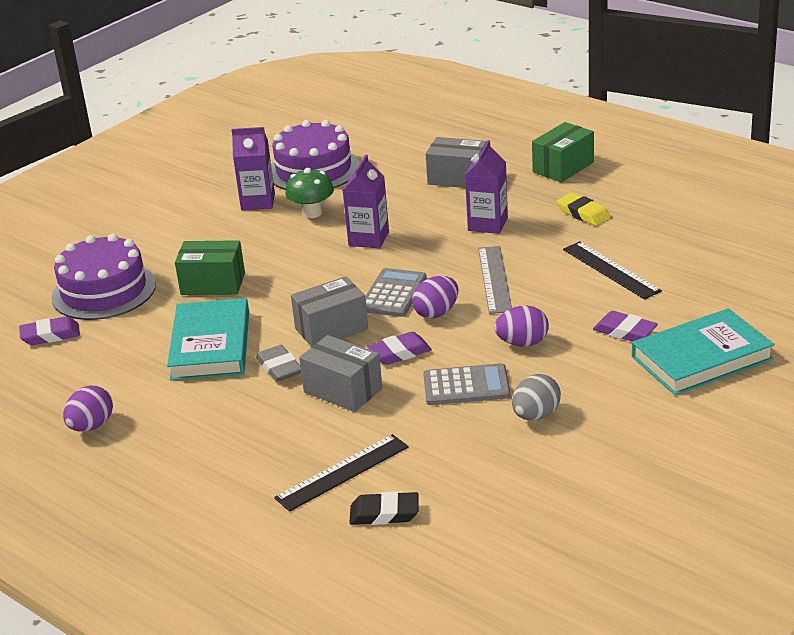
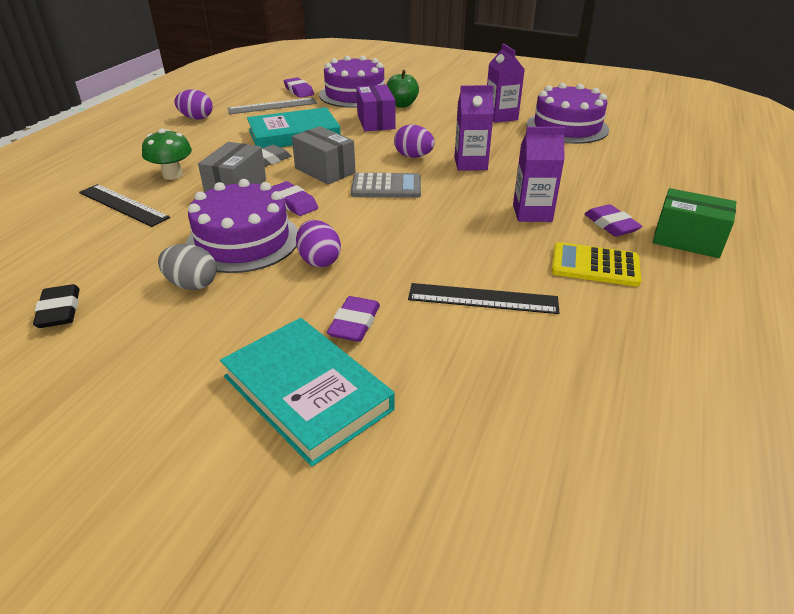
camera: 70 degrees right, 5 degrees up
green box [175,240,245,295] -> purple box [356,85,396,132]
green mushroom [285,168,334,218] -> green mushroom moved to [142,129,192,180]
black eraser [349,491,419,525] -> black eraser moved to [33,284,80,328]
purple egg [412,276,458,318] -> purple egg moved to [394,124,435,158]
grey calculator [423,363,511,405] -> purple cake [186,179,298,273]
grey box [426,137,487,188] -> none
grey ruler [478,246,512,314] -> grey ruler moved to [228,98,317,114]
yellow eraser [557,193,610,226] -> yellow calculator [551,242,641,286]
black ruler [563,241,662,300] -> black ruler turned 60 degrees clockwise [408,283,559,314]
none -> green apple [386,70,419,107]
none -> purple eraser [585,204,642,237]

